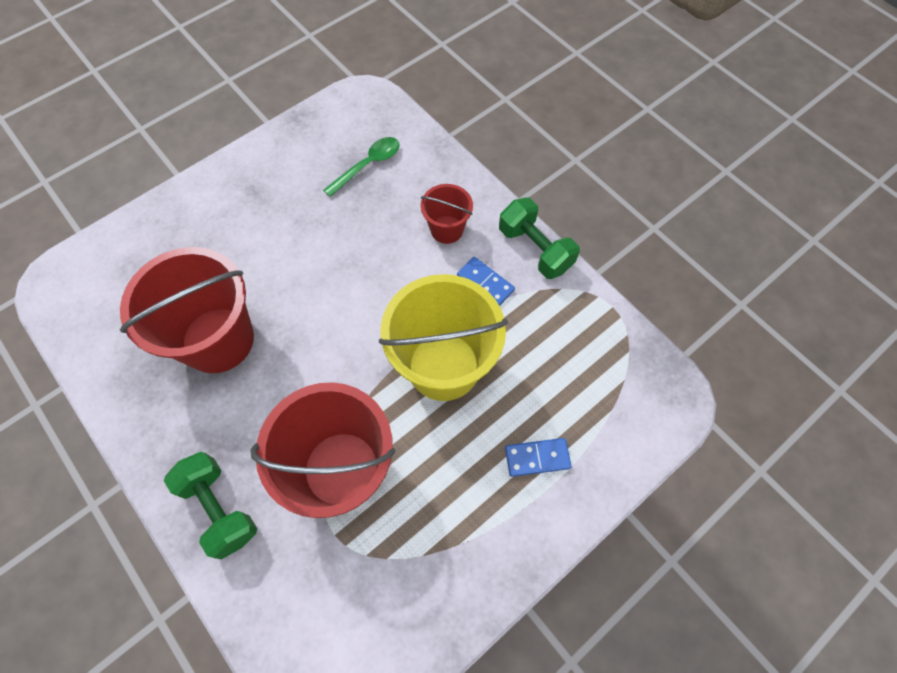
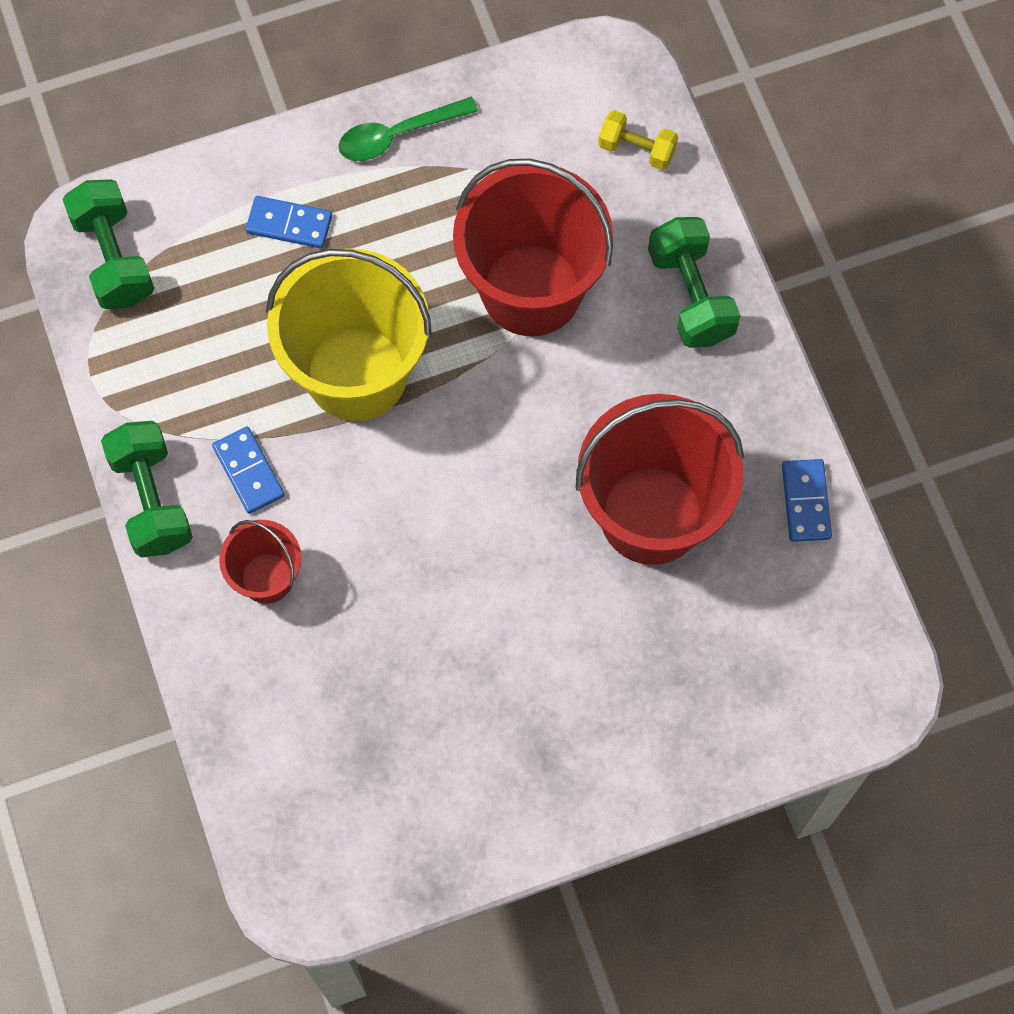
camera: 160 degrees left, 5 degrees up
green spoon [323,137,400,197] -> green spoon moved to [338,97,478,161]
none -> green dumbbell [62,179,154,309]
none -> yellow dumbbell [598,110,678,170]
none -> blue domino [782,459,832,542]

